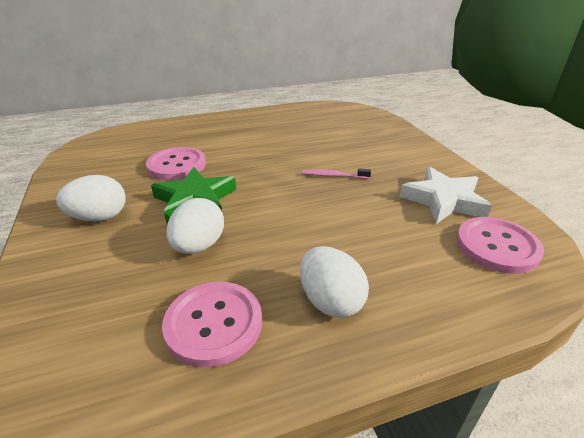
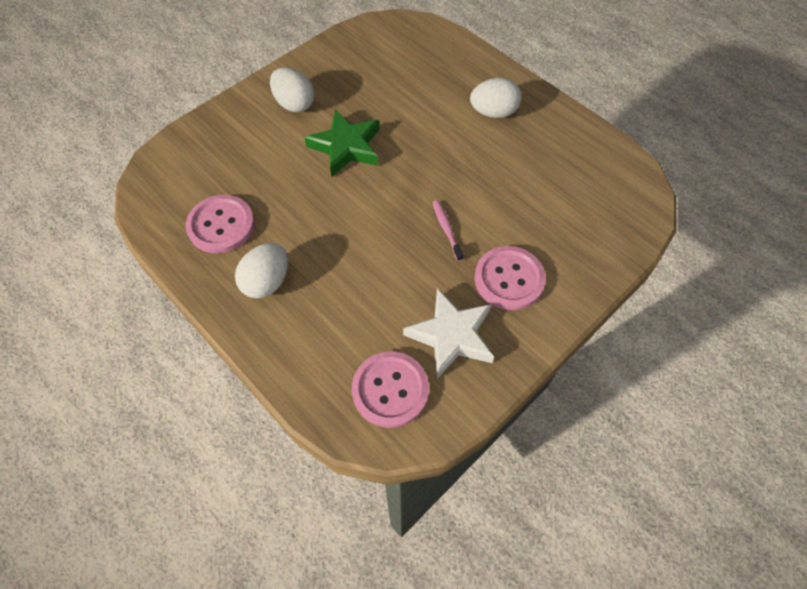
camera: 65 degrees right, 25 degrees up
pink button [146,147,206,180] -> pink button moved to [474,246,546,310]
white egg [166,198,224,254] -> white egg moved to [470,78,521,118]

